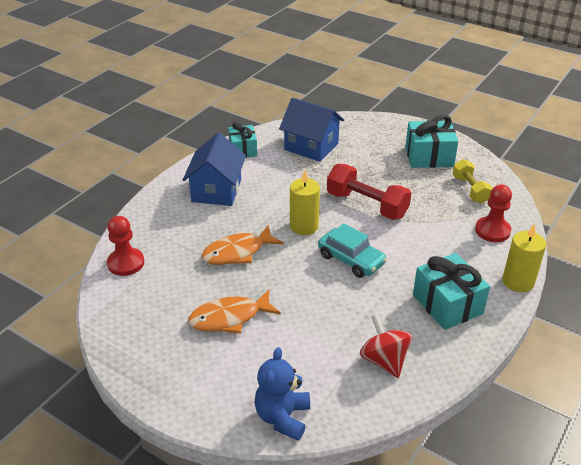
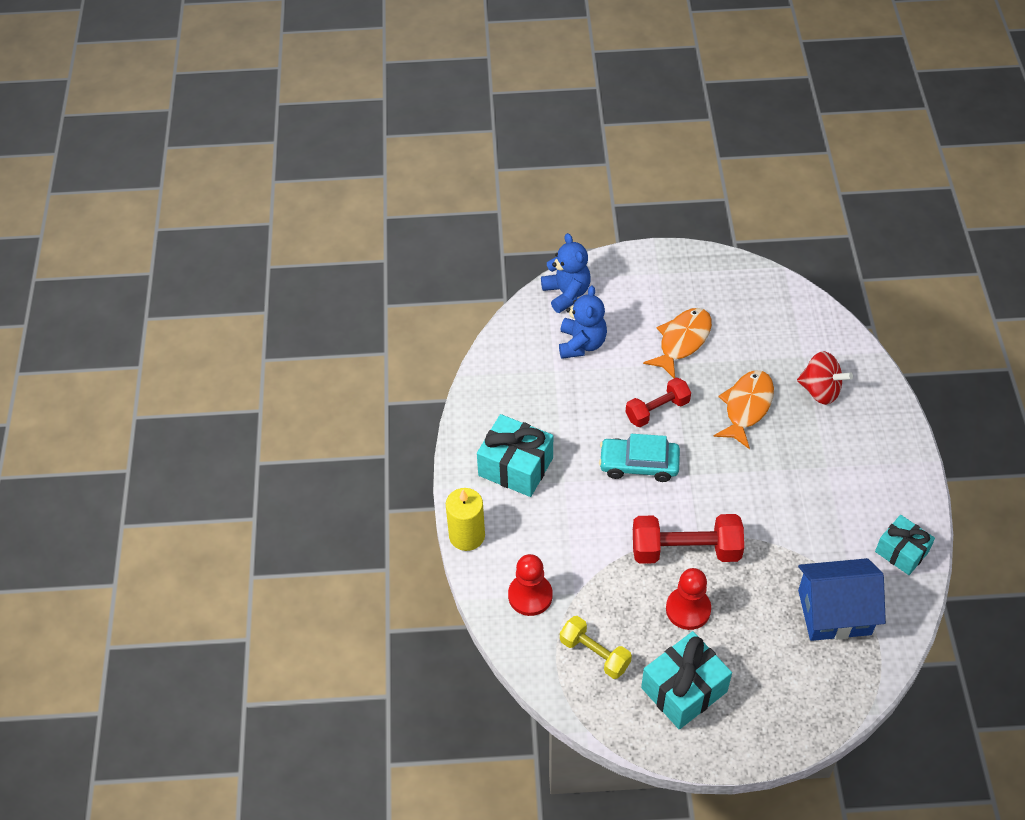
camera: 145 degrees right, 15 degrees up
red pawn [107,216,144,276] -> red pawn moved to [666,568,711,630]
blue house [183,133,246,206] -> none
yellow candle [290,170,320,235] -> none
red spinning top [360,314,412,378] -> red spinning top moved to [797,351,853,405]
none -> blue teddy bear [559,285,607,359]
none -> red dumbbell [626,377,691,427]

